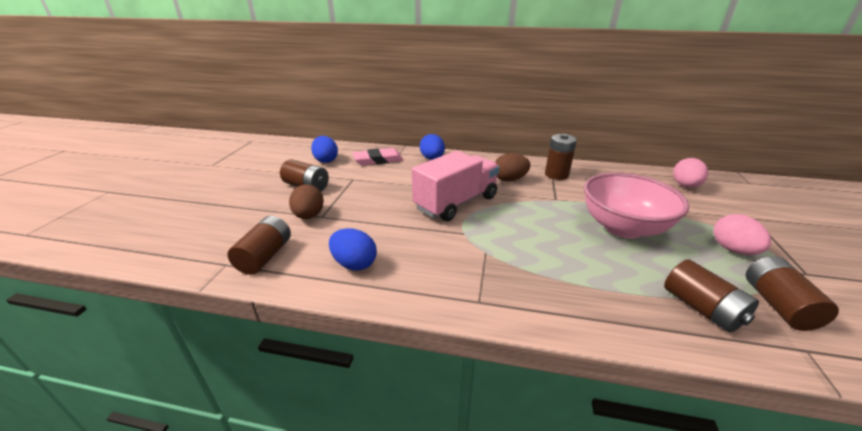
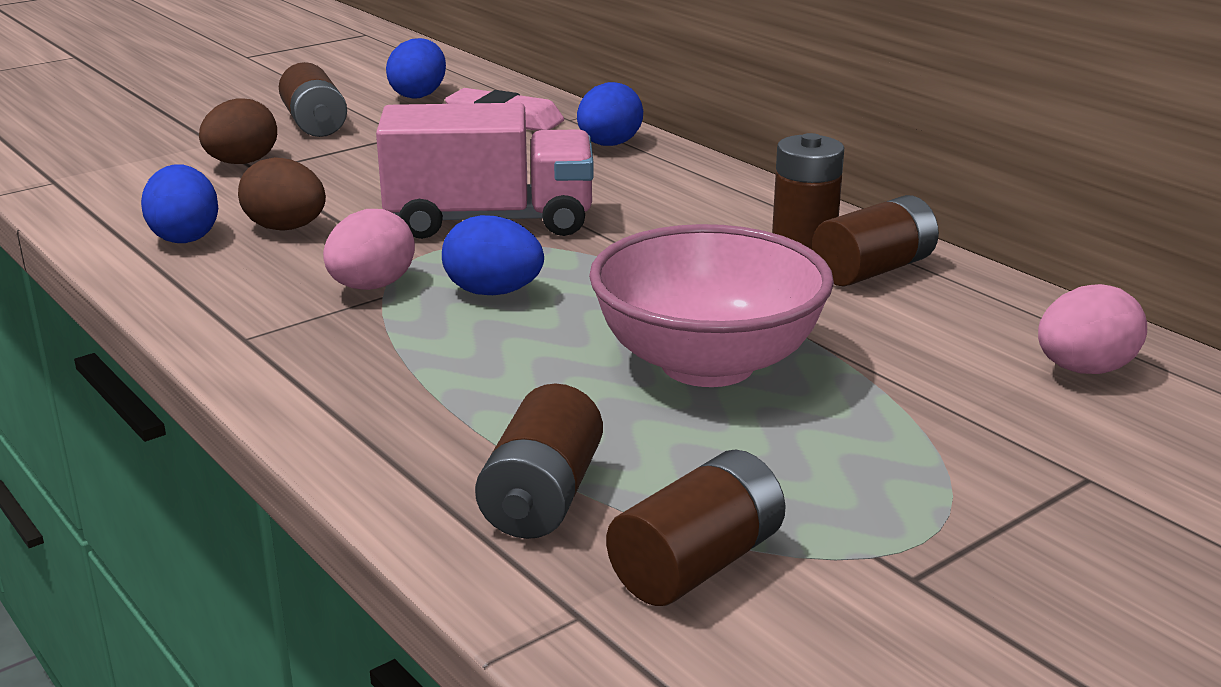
camera: 40 degrees right, 5 degrees down
brown battery [227,216,291,275] -> brown battery moved to [812,195,939,286]
brown egg [495,153,531,181] -> brown egg moved to [238,157,326,231]
pink egg [714,214,771,255] -> pink egg moved to [323,209,415,290]
none -> blue egg [442,215,544,295]

